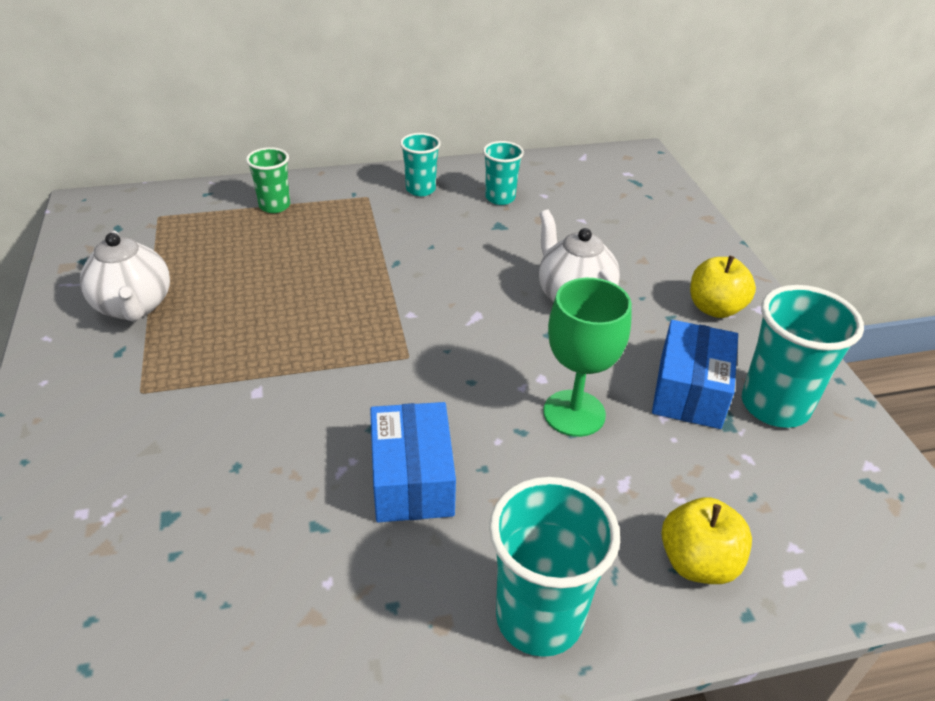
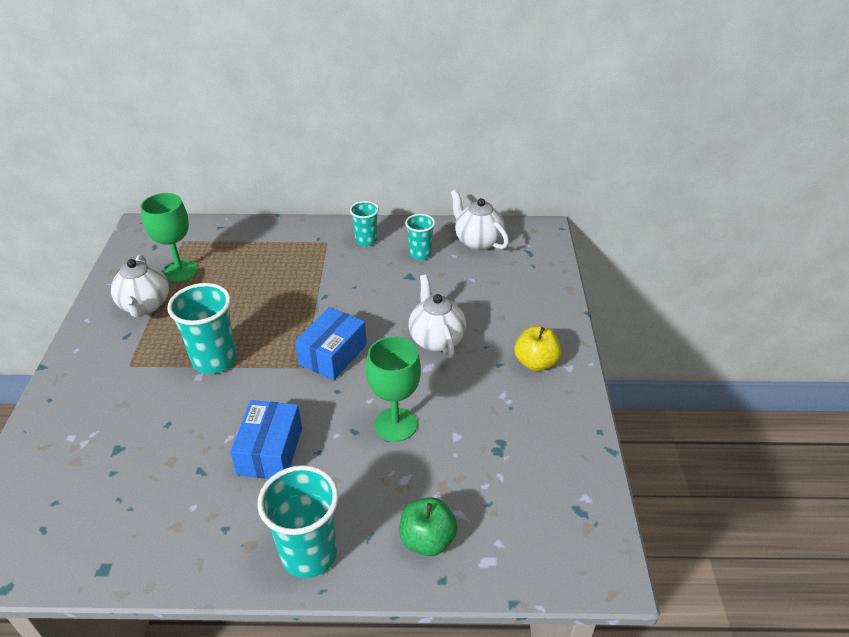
camera: 15 degrees right, 0 degrees up
green cup [246,147,290,213] -> none
blue box [652,320,738,429] -> blue box moved to [295,307,367,380]
yellow apple [661,498,752,584] -> green apple [399,497,458,556]
turquoise cup [742,285,864,428] -> turquoise cup moved to [167,283,237,374]
none -> green goblet [141,193,198,283]
none -> white teapot [450,189,509,251]

